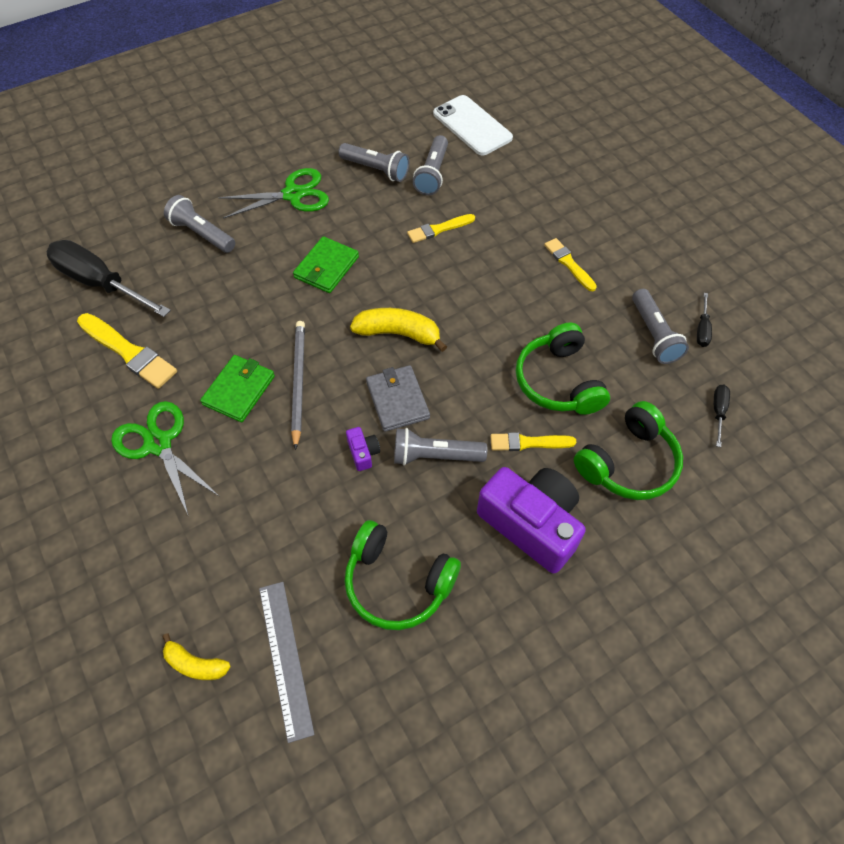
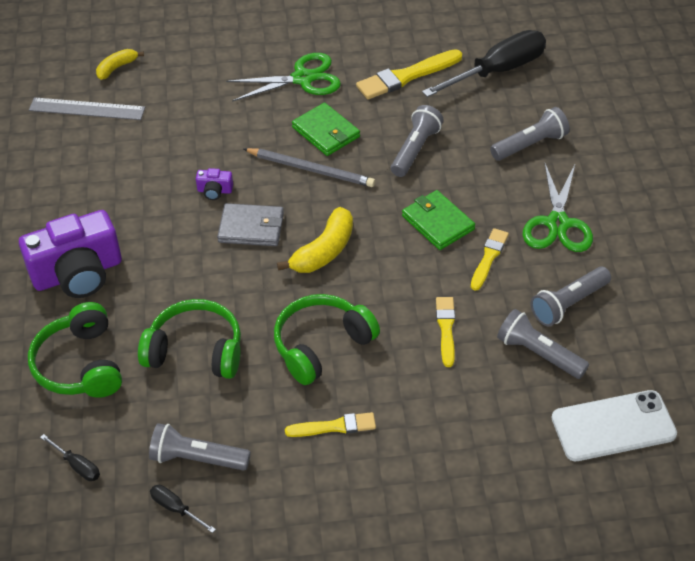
camera: 115 degrees right, 10 degrees down
green headphones [344,520,461,630] -> green headphones moved to [274,294,380,385]
grey flashlight [394,428,487,466] -> grey flashlight moved to [391,105,444,177]
yellow brush [490,432,576,451] -> yellow brush moved to [471,228,509,291]

